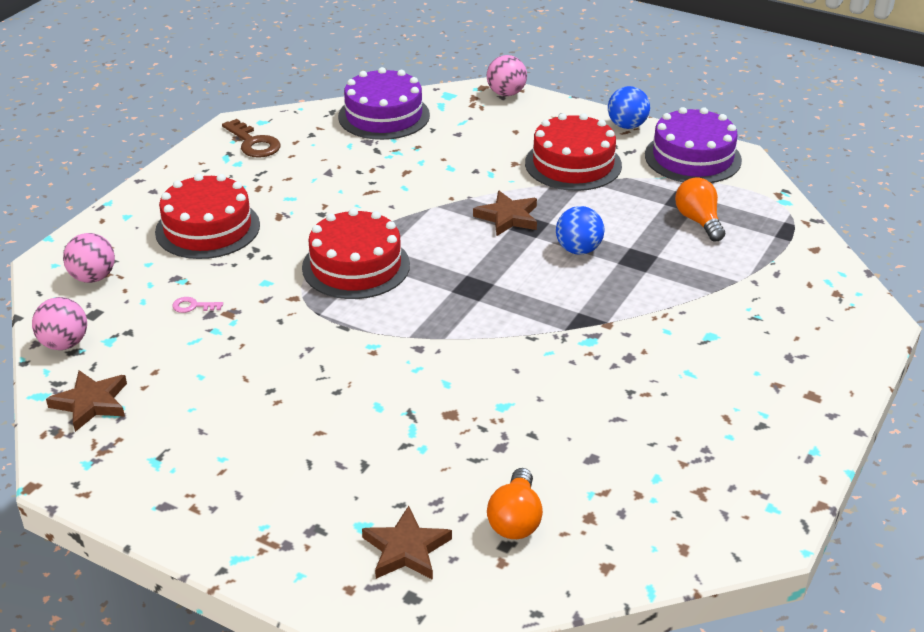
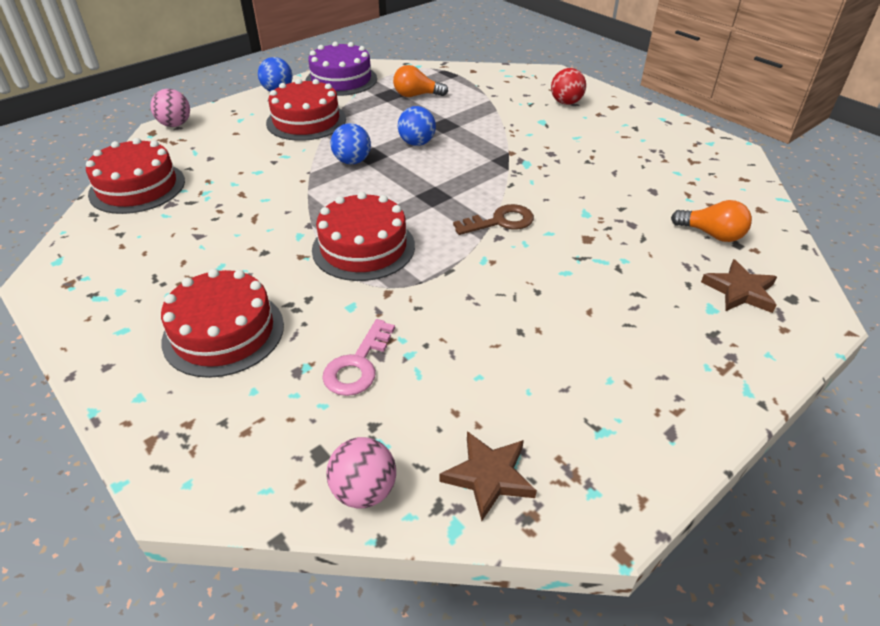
camera: 70 degrees left, 5 degrees up
pink ball [63,233,115,283] -> none
pink key [172,297,223,313] -> pink key [322,319,395,396], size x1.88
brown key [222,119,281,158] -> brown key moved to [453,204,534,235]
purple cake [338,67,430,140] -> red cake [86,138,185,214]
brown star [473,191,537,236] -> blue ball [331,123,371,165]
none -> red ball [551,68,586,105]

